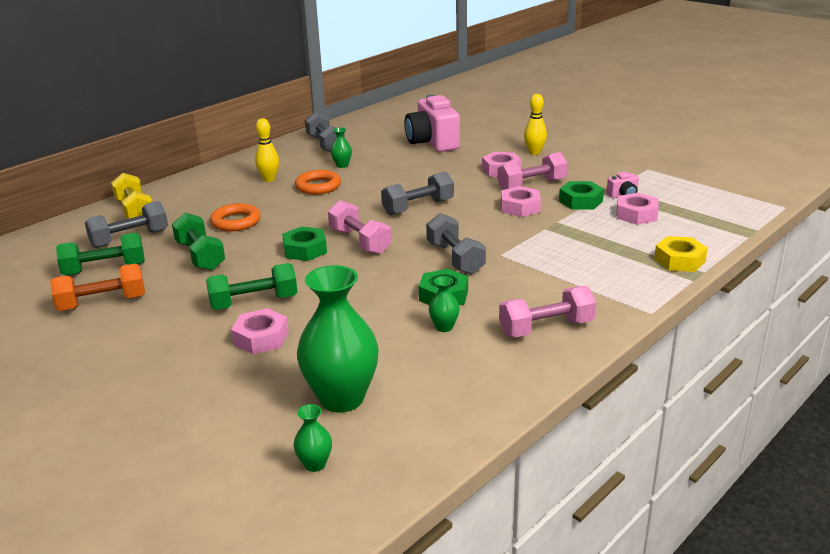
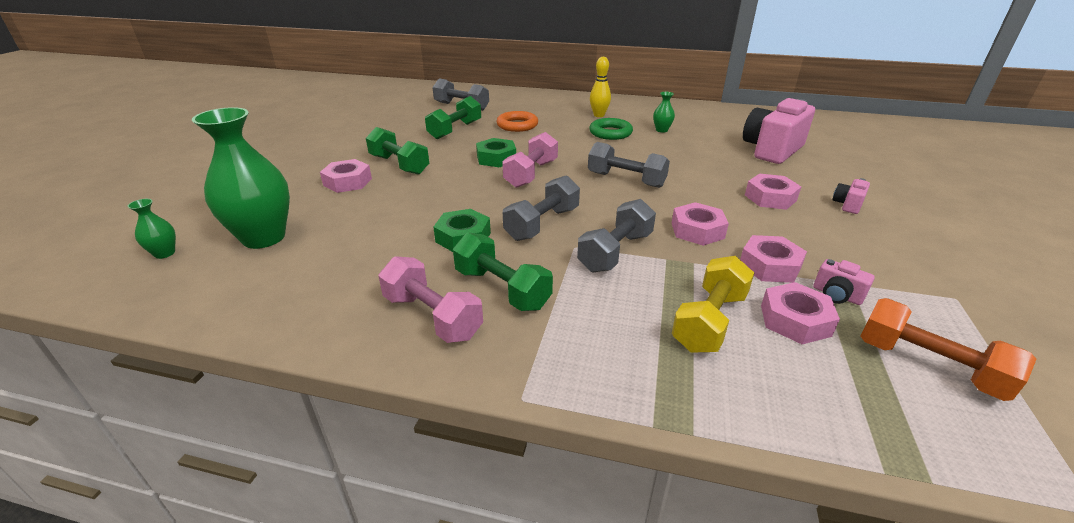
camera: 60 degrees right, 5 degrees up
orange dumbbell [50,264,145,311] -> orange dumbbell moved to [861,298,1037,401]
green dumbbell [56,233,145,276] -> green dumbbell moved to [453,232,553,311]
yellow dumbbell [111,173,152,219] -> yellow dumbbell moved to [672,256,754,353]
orange ring [295,170,341,194] -> green ring [589,118,633,140]
grey dumbbell [305,112,345,152] -> grey dumbbell moved to [577,199,656,272]
green vase [429,276,460,332] -> none
pink dumbbell [497,152,568,190] -> none
yellow bowling pin [524,94,547,155] -> pink camera [832,178,870,214]
green nut [559,181,604,210] -> pink nut [740,235,807,283]
yellow nut [654,236,708,272] -> none

